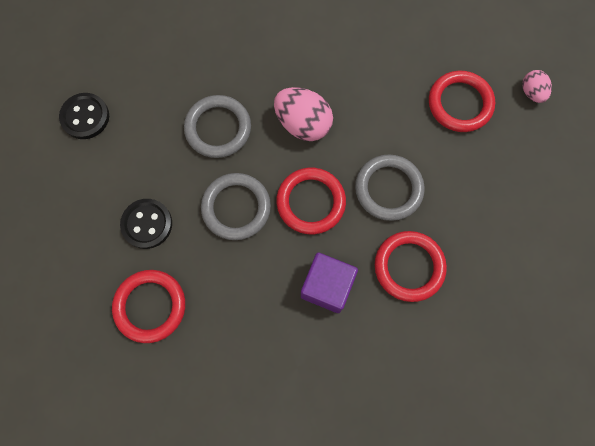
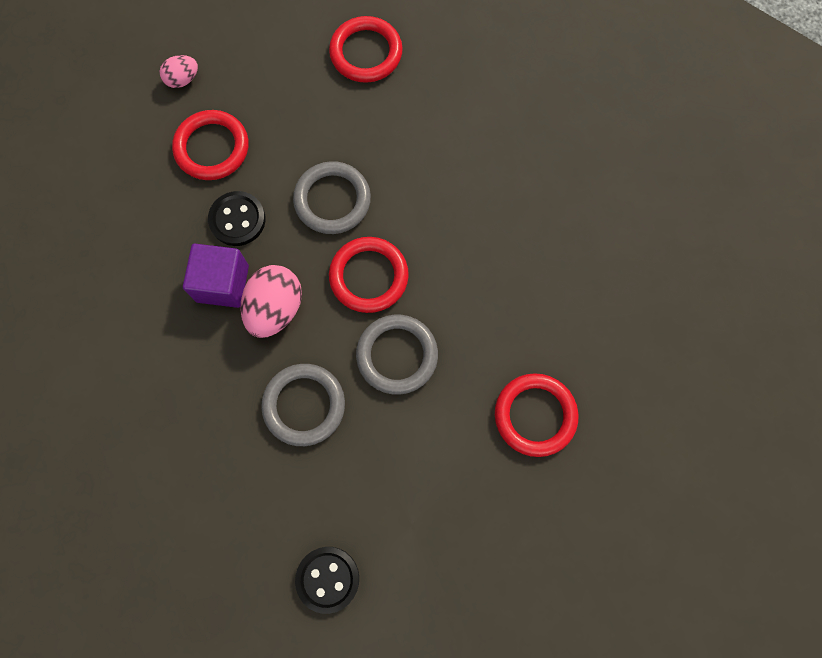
camera: 105 degrees left, 0 degrees up
black button [120,199,172,249] -> black button moved to [208,191,265,246]
purple cube [301,253,358,313] -> purple cube moved to [183,244,249,308]
red ring [375,231,447,302] -> red ring moved to [329,16,403,83]

